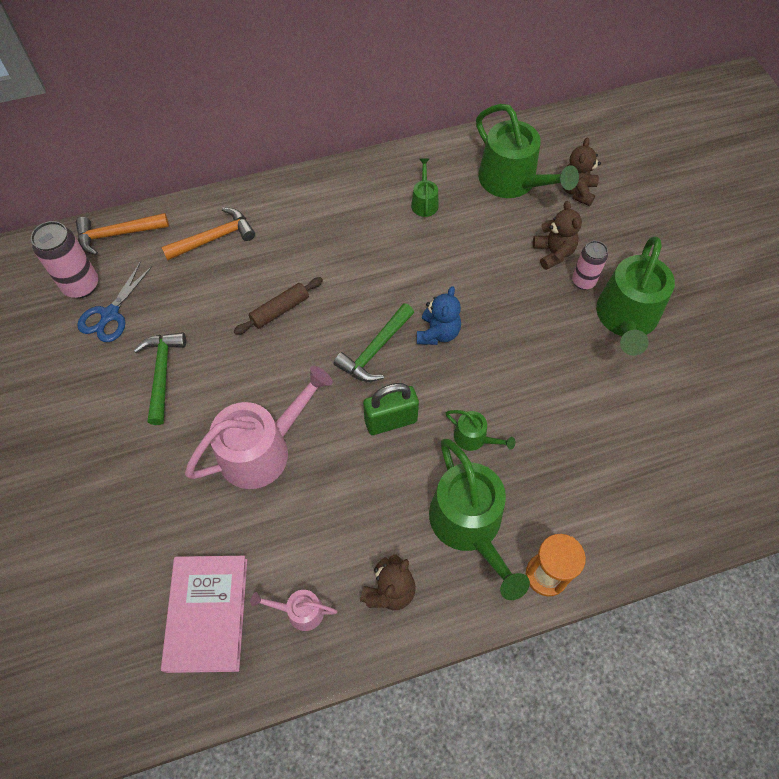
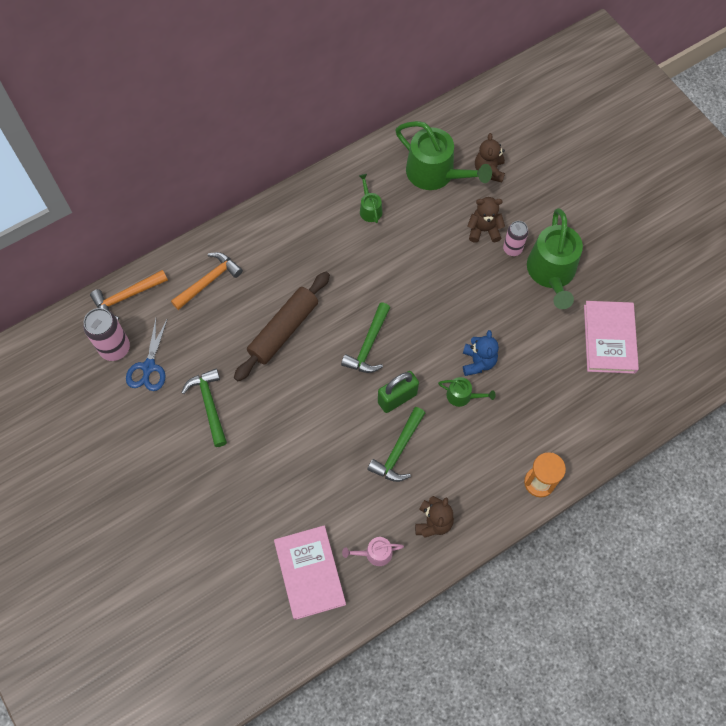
camera: 15 degrees left, 5 degrees up
pink watering can [185,366,333,489] -> none
brown rolling pin [234,277,323,335] -> brown rolling pin [234,272,330,381], size x1.71
blue teddy bear [417,286,461,345] -> blue teddy bear moved to [463,330,499,376]
green watering can [429,439,530,600] -> none
brown teddy bear [533,201,582,270] -> brown teddy bear turned 60 degrees counterclockwise [467,197,505,243]
none -> green hammer [367,407,425,482]
none -> pink book [584,301,639,374]

